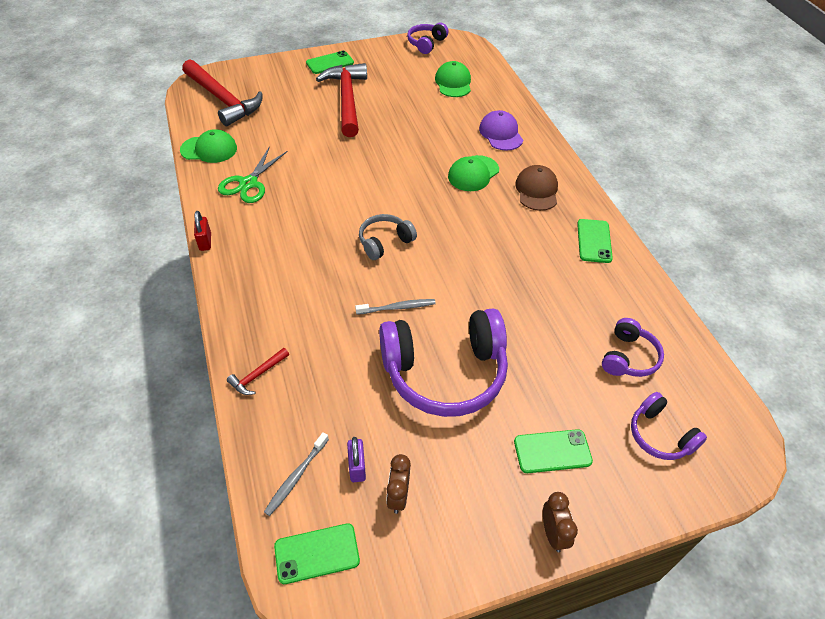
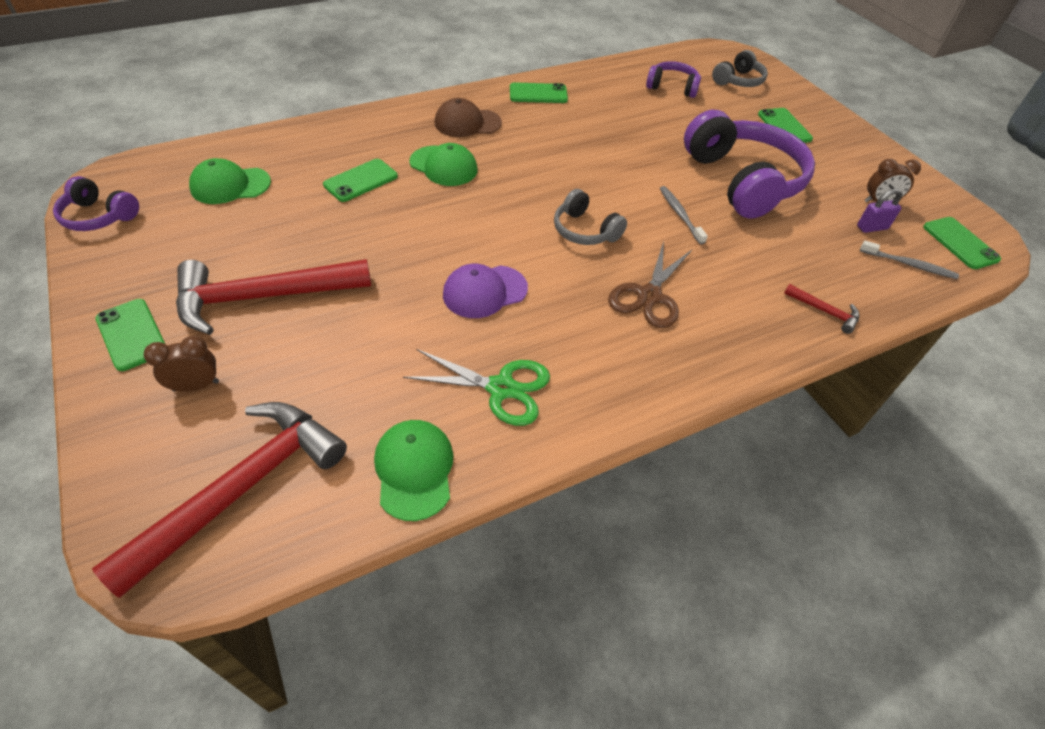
camera: 100 degrees left, 0 degrees up
red padlock [194,211,211,251] -> none
purple cap [479,110,523,151] -> purple cap moved to [443,264,528,318]
brown clock [543,492,578,552] -> brown clock moved to [144,336,219,392]
purple headphones [631,392,707,460] -> grey headphones [712,50,768,87]
none -> green phone [323,159,398,202]
none -> brown scissors [608,241,692,328]

